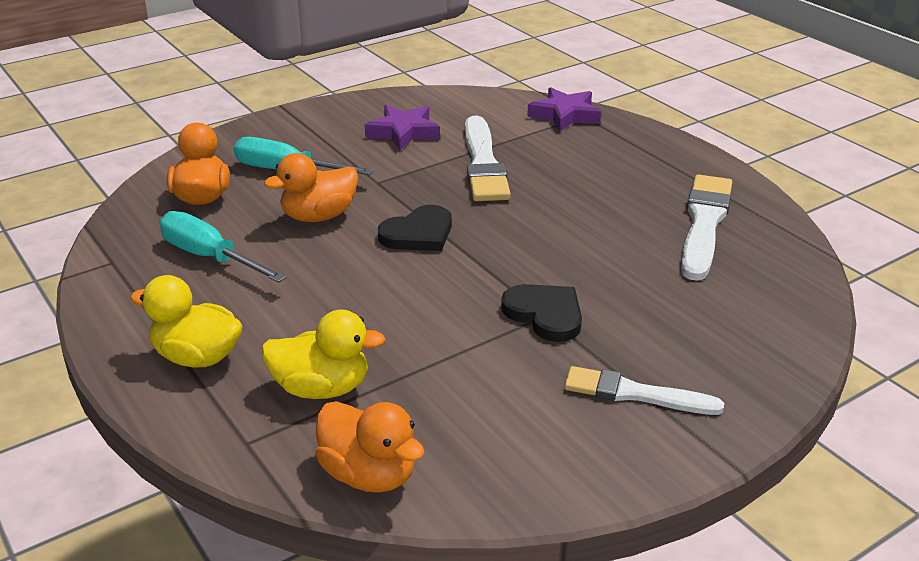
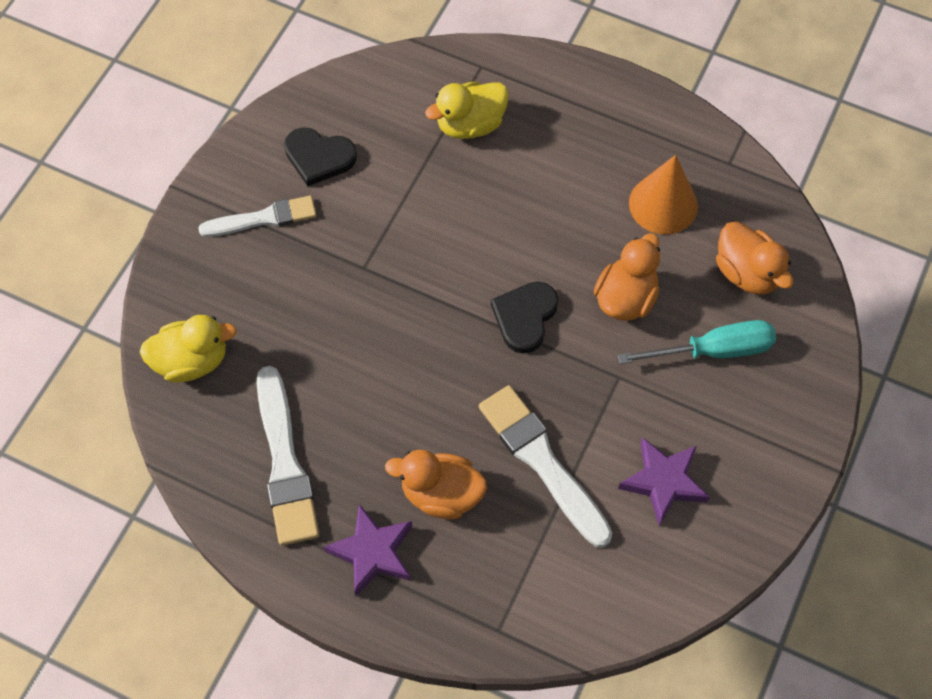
camera: 150 degrees right, 30 degrees up
yellow duck [130,275,243,368] -> yellow duck moved to [140,315,237,382]
turquoise screwdriver [160,211,287,283] -> orange cone [629,155,698,235]
orange duck [316,401,424,493] -> orange duck moved to [385,450,487,519]
black heart [501,284,582,342] -> black heart moved to [284,127,357,186]
purple star [527,87,601,132] -> purple star moved to [324,504,412,596]

